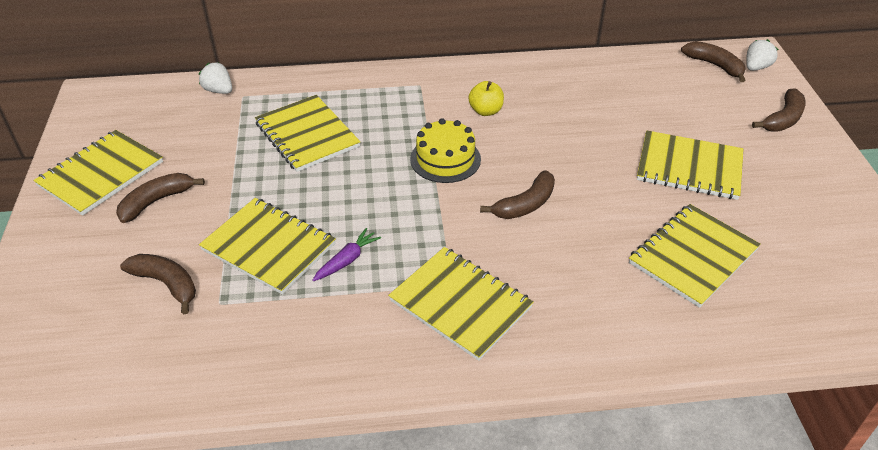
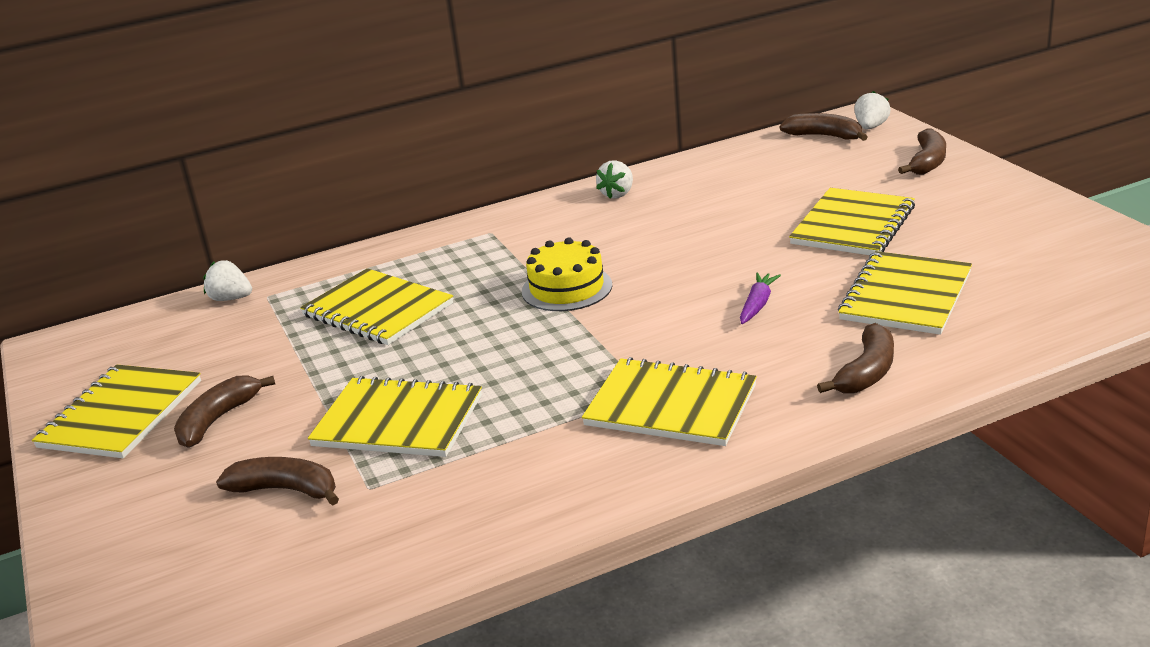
camera: 15 degrees left, 15 degrees down
purple carrot [312,228,381,281] -> purple carrot moved to [740,272,781,324]
yellow apple [468,81,504,116] -> none
brown banana [480,170,555,219] -> brown banana moved to [817,323,894,394]
yellow notebook [637,130,743,200] -> yellow notebook turned 60 degrees counterclockwise [789,188,915,255]
none -> white strawberry [596,160,633,199]

